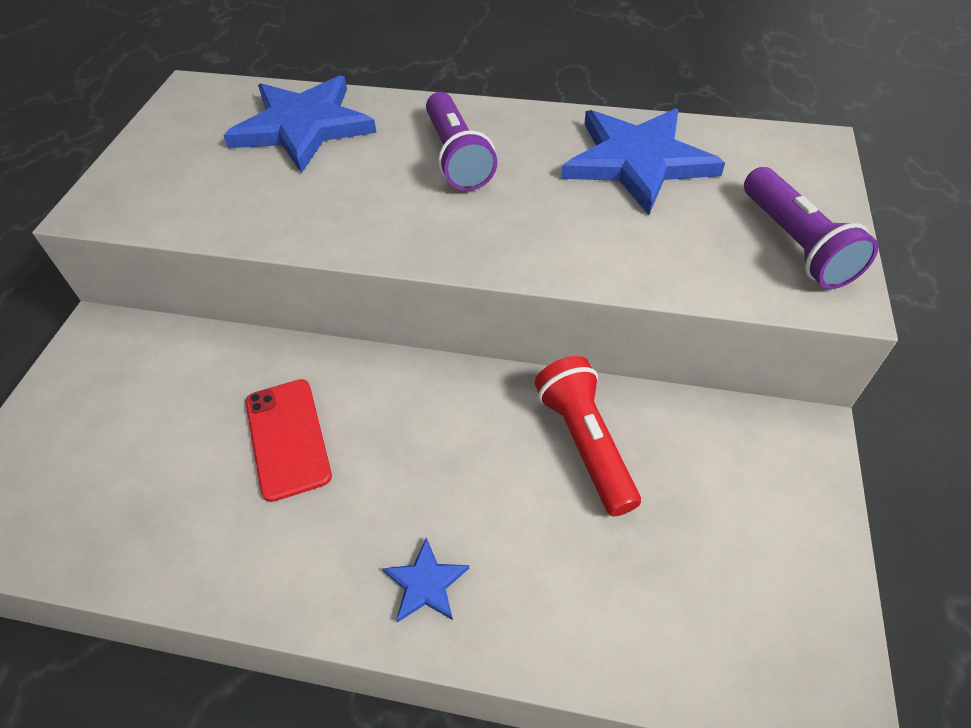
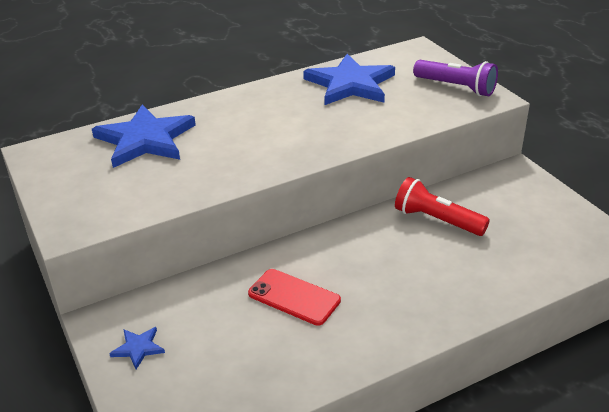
camera: 40 degrees left, 15 degrees down
blue star [382,537,469,623] -> blue star moved to [109,327,165,369]
purple flashlight [426,92,497,191] -> none

